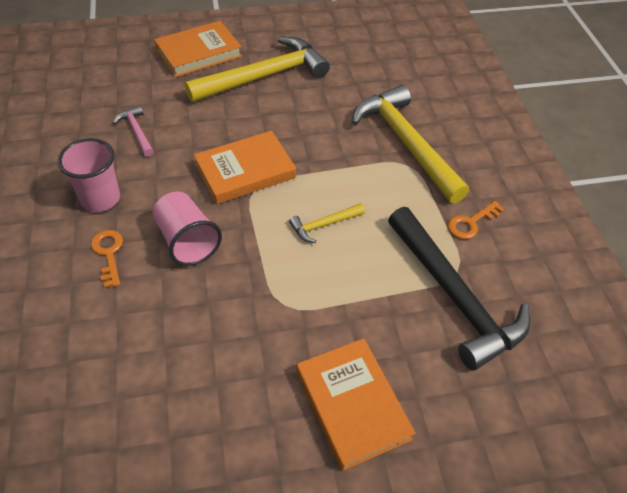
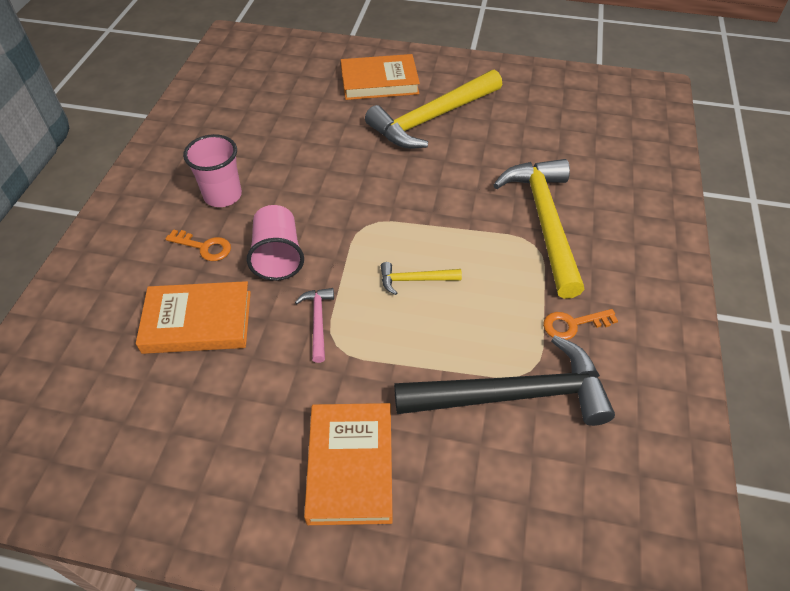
camera: 25 degrees right, 0 degrees up
orange key [91,230,123,288] -> orange key turned 105 degrees clockwise [165,229,231,261]
pink hammer [113,106,154,157] -> pink hammer moved to [295,288,334,363]
yellow hammer [184,37,330,102] -> yellow hammer turned 150 degrees clockwise [365,69,502,149]
orange book [194,131,296,204] -> orange book moved to [136,281,251,354]
black hammer [388,207,530,371] -> black hammer turned 90 degrees counterclockwise [394,335,615,426]

